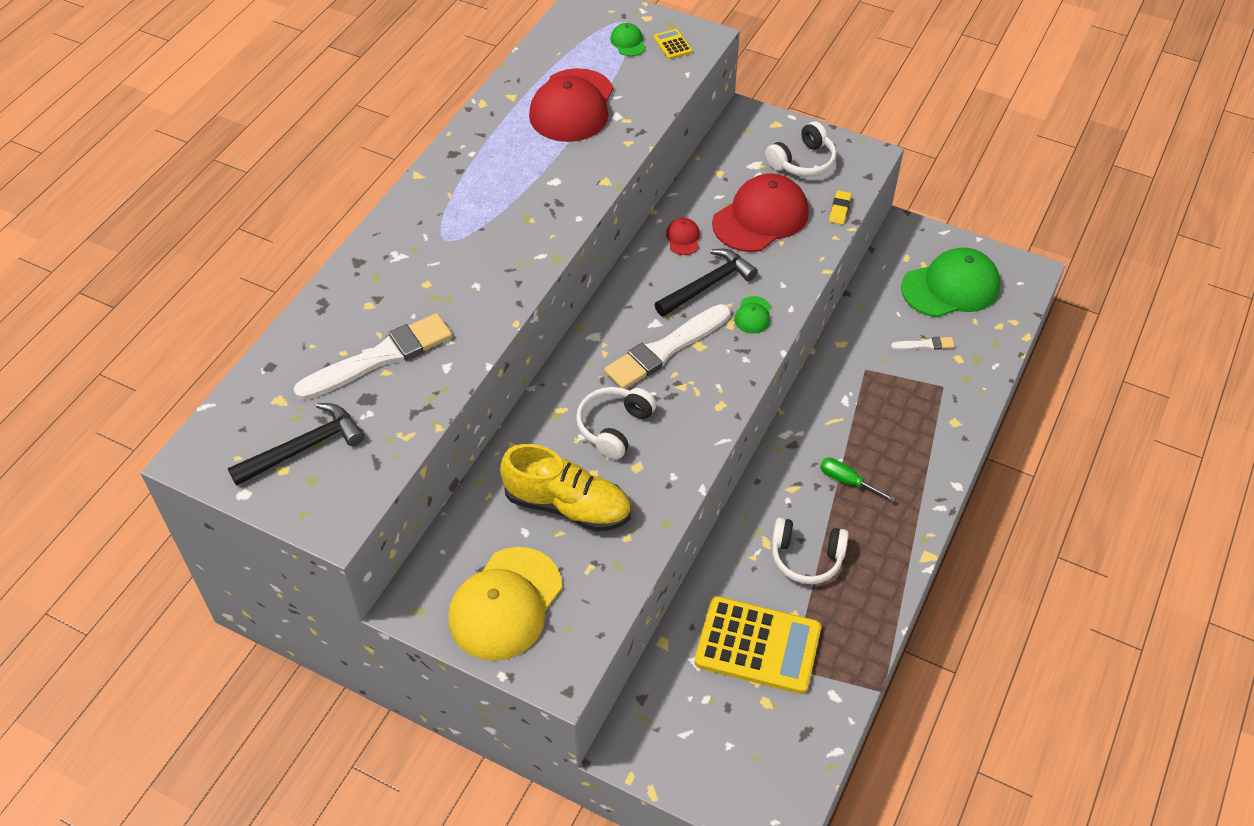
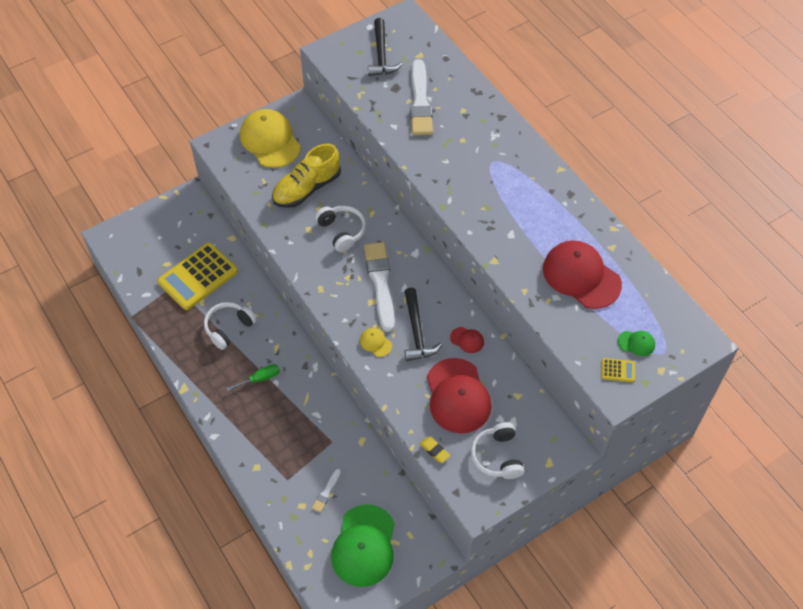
camera: 120 degrees right, 5 degrees up
green cap [734,296,771,334] -> yellow cap [360,328,392,357]

